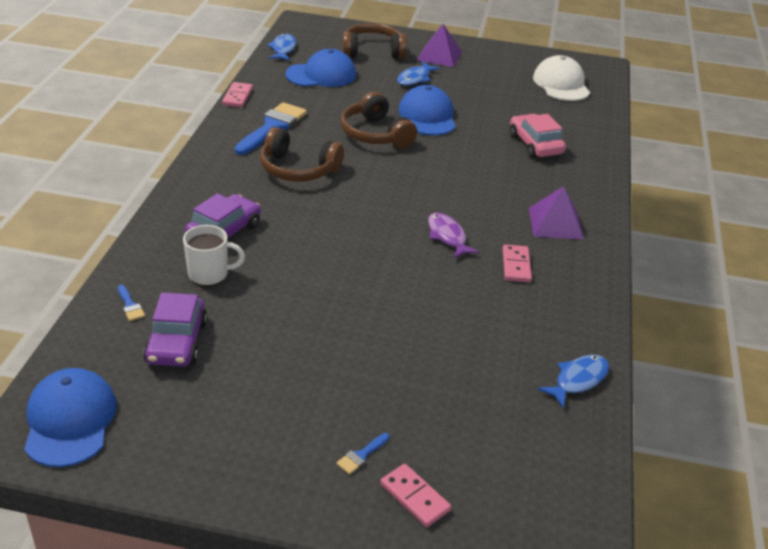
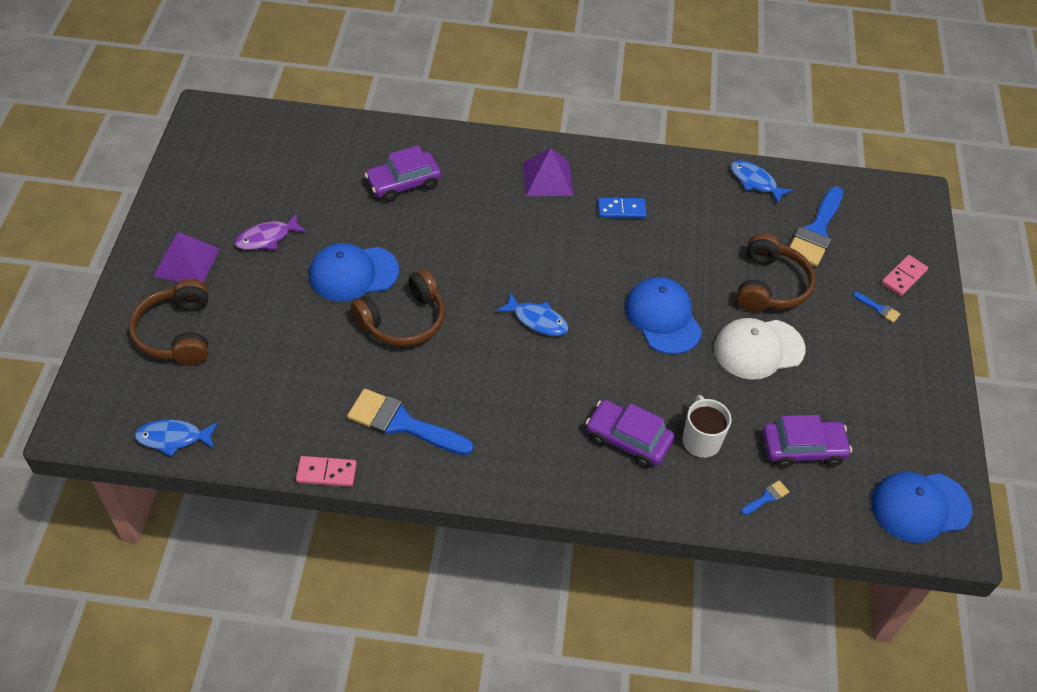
camera: 95 degrees left, 15 degrees up
brown headphones [260,127,344,182] -> brown headphones moved to [737,233,815,312]
blue cap [285,49,356,87] -> blue cap moved to [625,277,702,354]
blue fish [397,62,440,86] -> blue fish moved to [497,293,568,336]
purple fish [428,212,479,259] -> purple fish moved to [235,213,307,250]
pink domino [503,245,532,282] -> blue domino [598,198,647,219]
pink car [509,114,566,158] -> purple car [364,146,441,202]
white cap [533,55,590,101] -> white cap moved to [714,318,805,380]
none -> blue brush [790,186,843,267]

